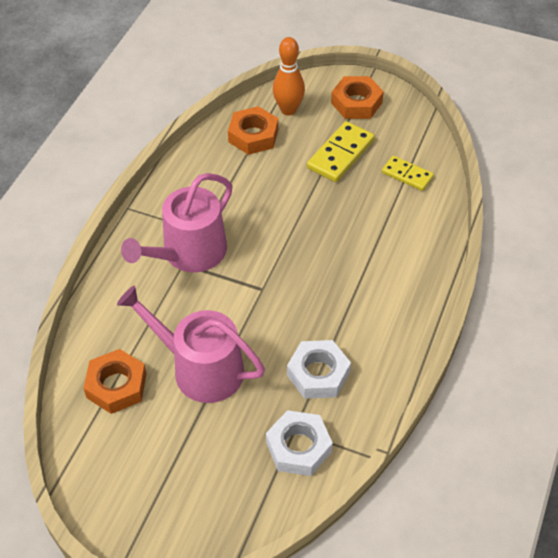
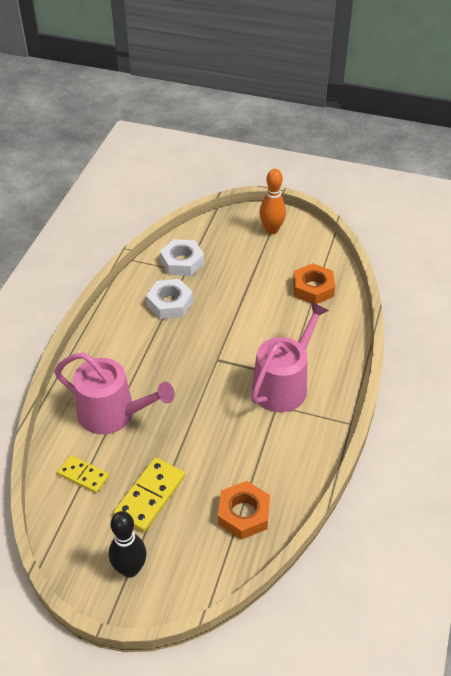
camera: 175 degrees right, 5 degrees down
pink watering can [117,286,265,403] -> pink watering can moved to [54,352,175,434]
orange bowling pin [273,37,305,116] -> orange bowling pin moved to [260,169,286,234]
orange nut [331,76,384,119] -> black bowling pin [109,511,147,578]

